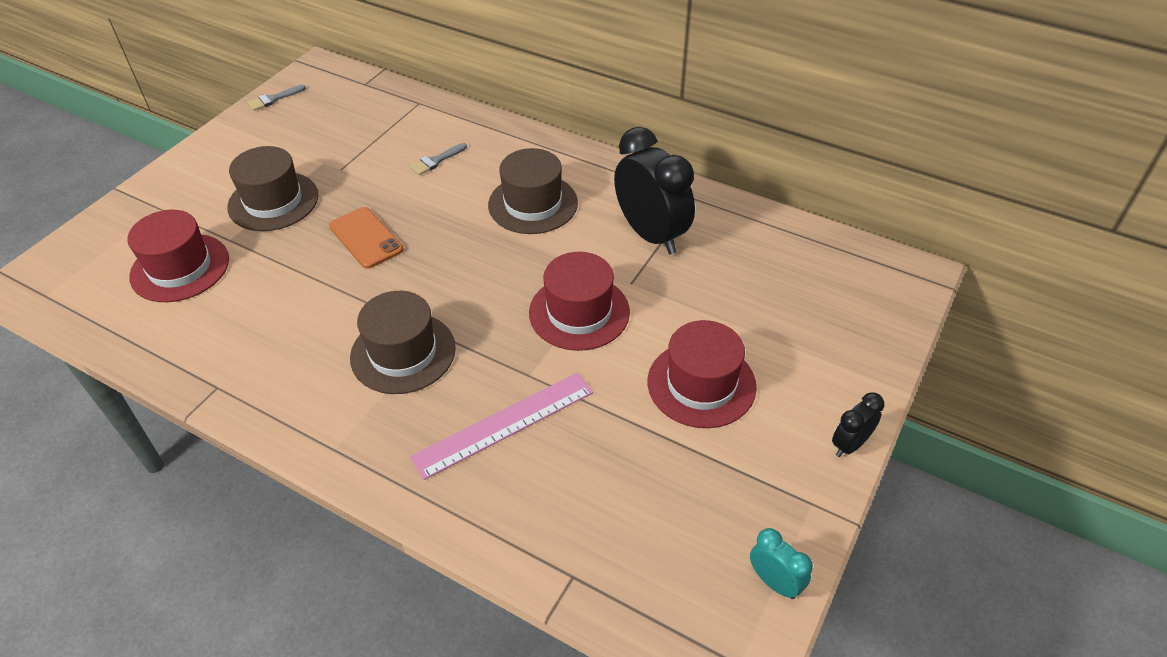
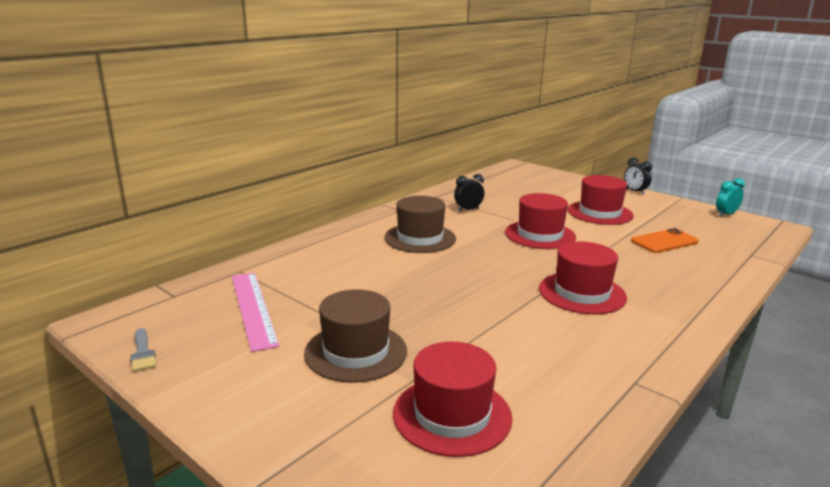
camera: 80 degrees left, 25 degrees down
orange phone [329,207,403,269] -> orange phone moved to [631,228,699,253]
brown hat [350,291,456,394] -> red hat [539,242,627,314]
grey brush [410,143,467,175] -> none
pink ruler [410,373,593,480] -> pink ruler moved to [232,273,279,352]
black clock [614,127,695,254] -> black clock [454,174,484,212], size x0.48

